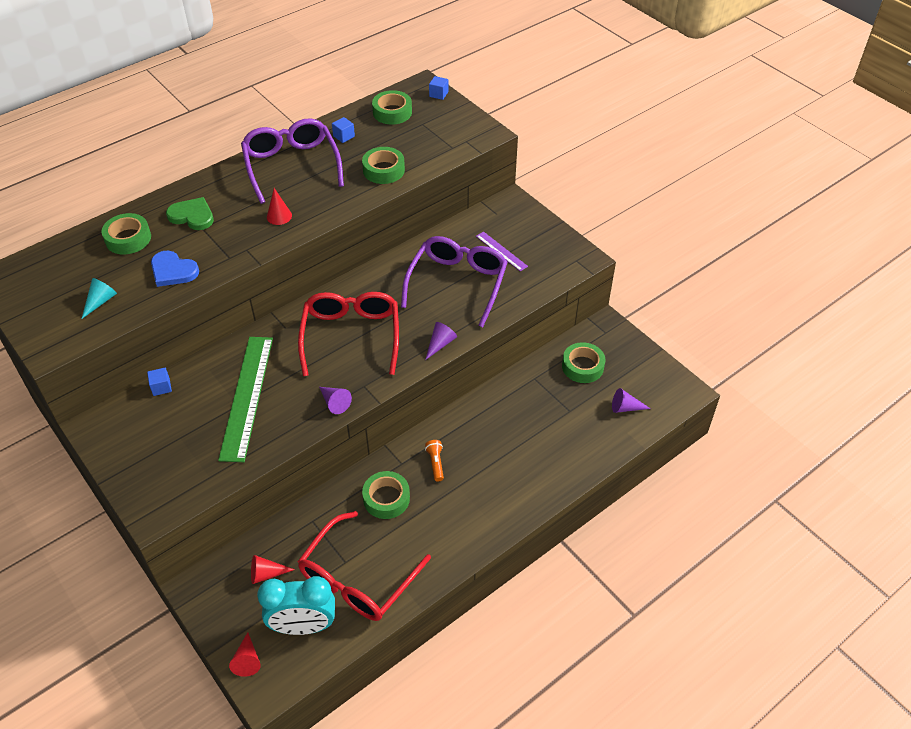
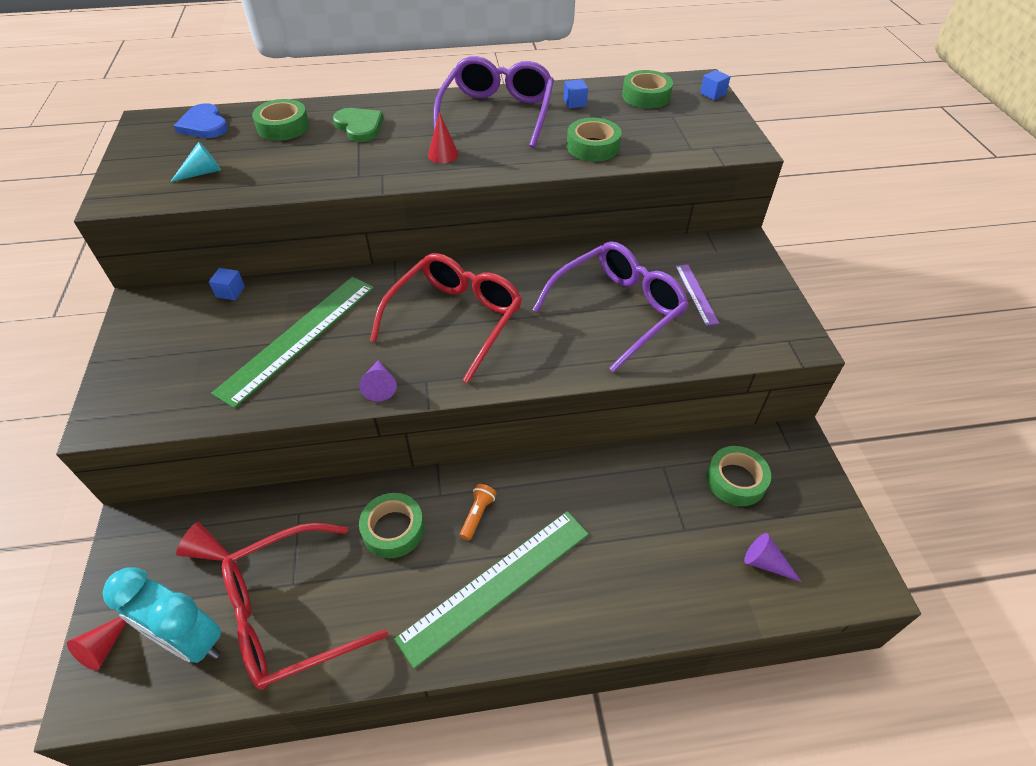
camera: 30 degrees right, 0 degrees up
blue heart [151,251,199,287] -> blue heart moved to [174,103,228,138]
purple cone [425,322,457,360] -> none
none -> green ruler [394,511,589,669]

